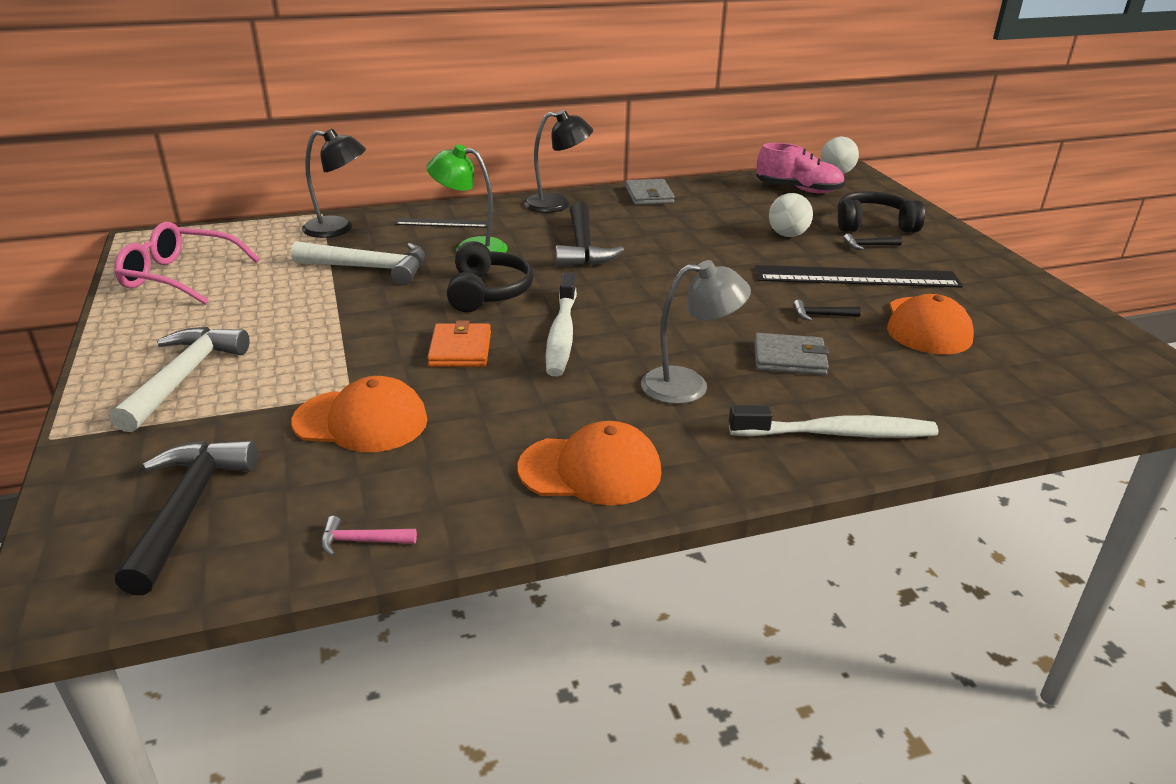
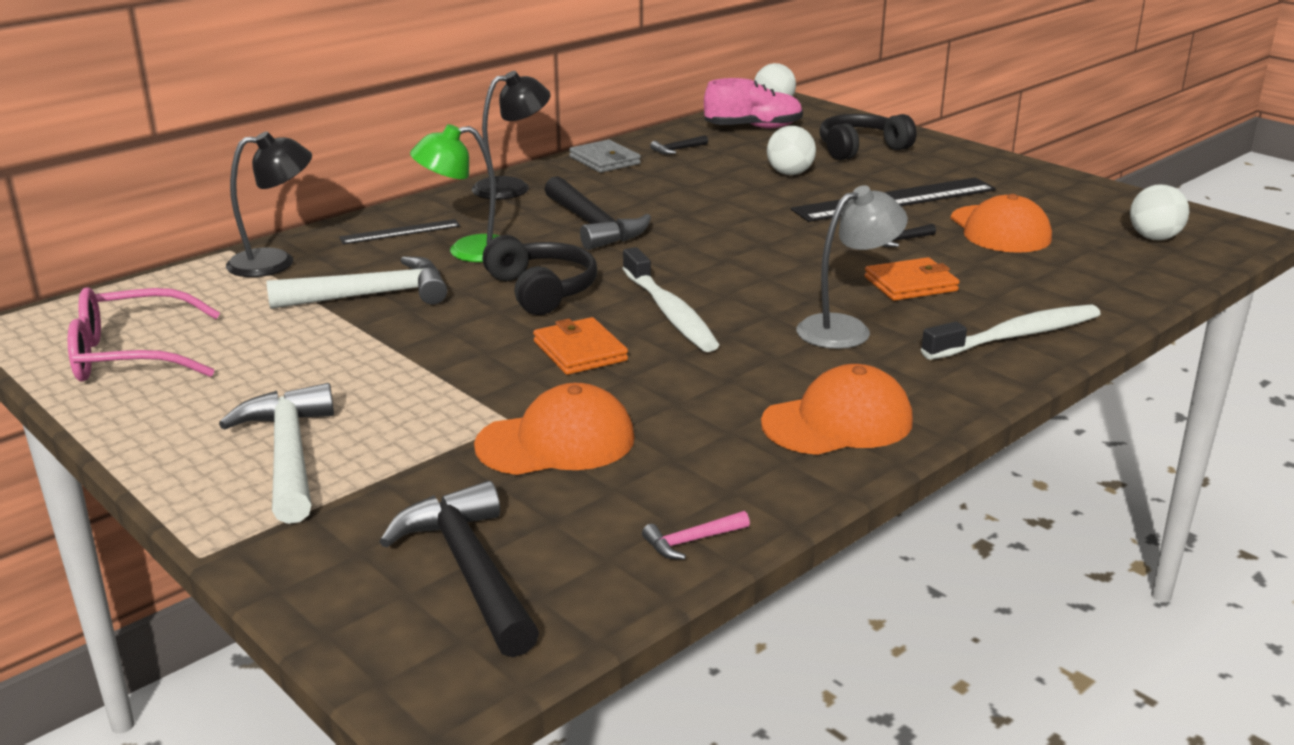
camera: 25 degrees left, 5 degrees down
grey wallet [754,333,829,375] -> orange wallet [865,257,960,301]
black hammer [843,233,902,250] -> black hammer moved to [650,135,708,154]
none -> white ball [1130,185,1189,240]

